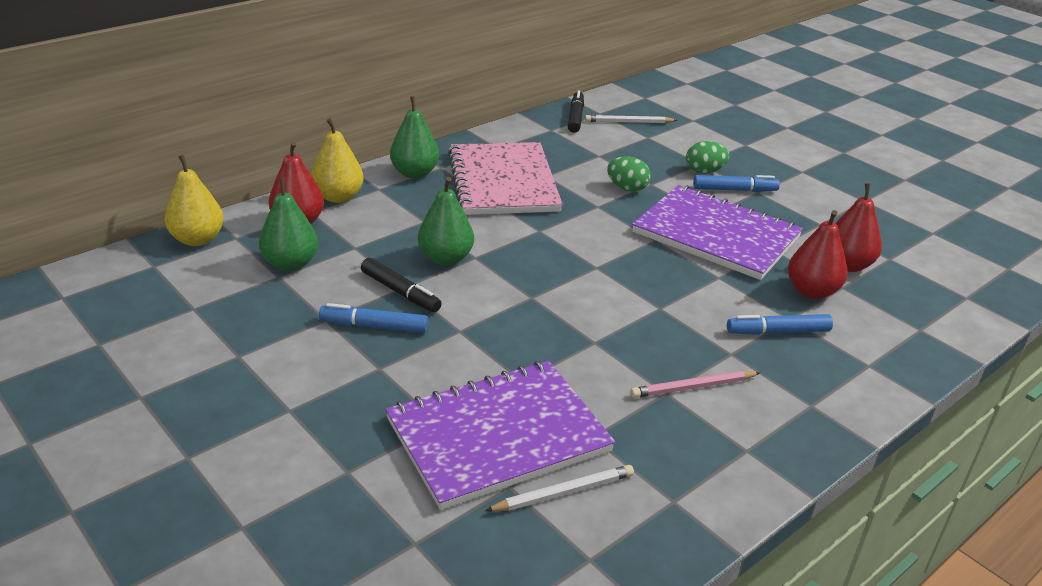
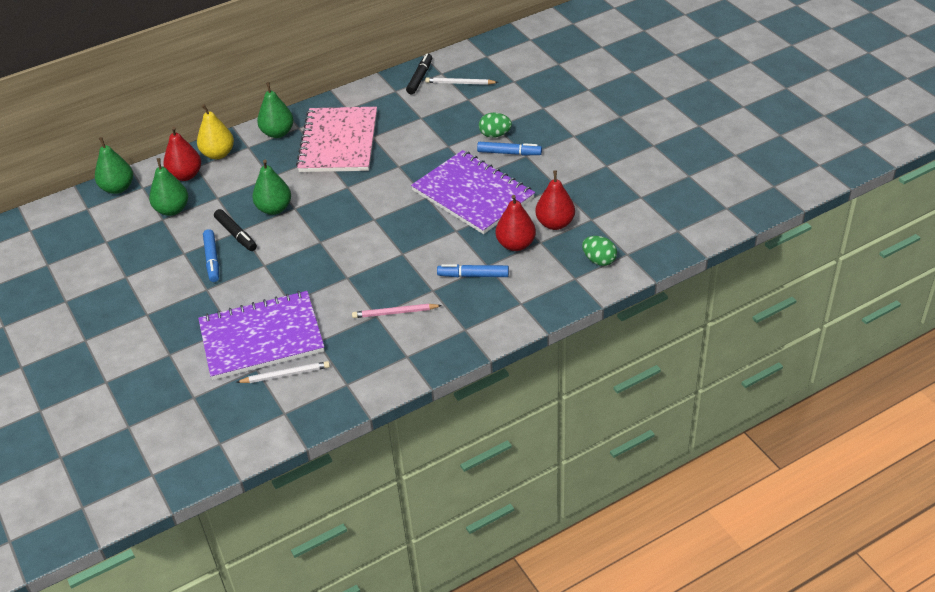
camera: 15 degrees right, 10 degrees up
yellow pear [165,155,224,246] -> green pear [95,137,133,194]
blue marker [319,303,428,333] -> blue marker turned 120 degrees counterclockwise [203,229,219,282]
green egg [607,157,651,192] -> green egg moved to [582,236,617,266]

